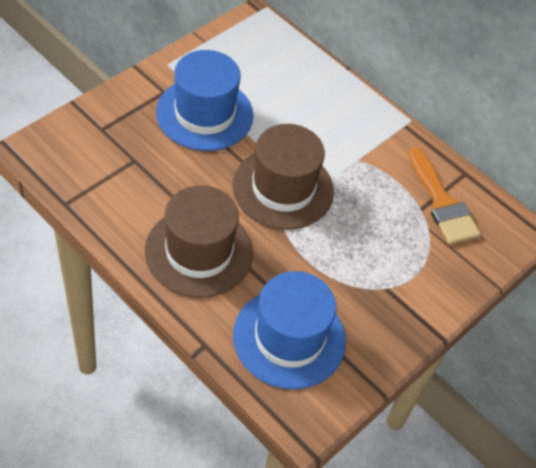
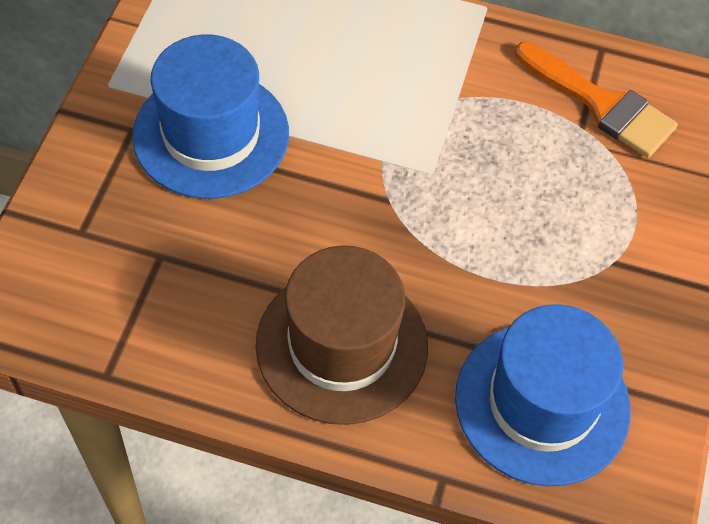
camera: 25 degrees left, 5 degrees up
brown hat [233,124,334,230] -> none

